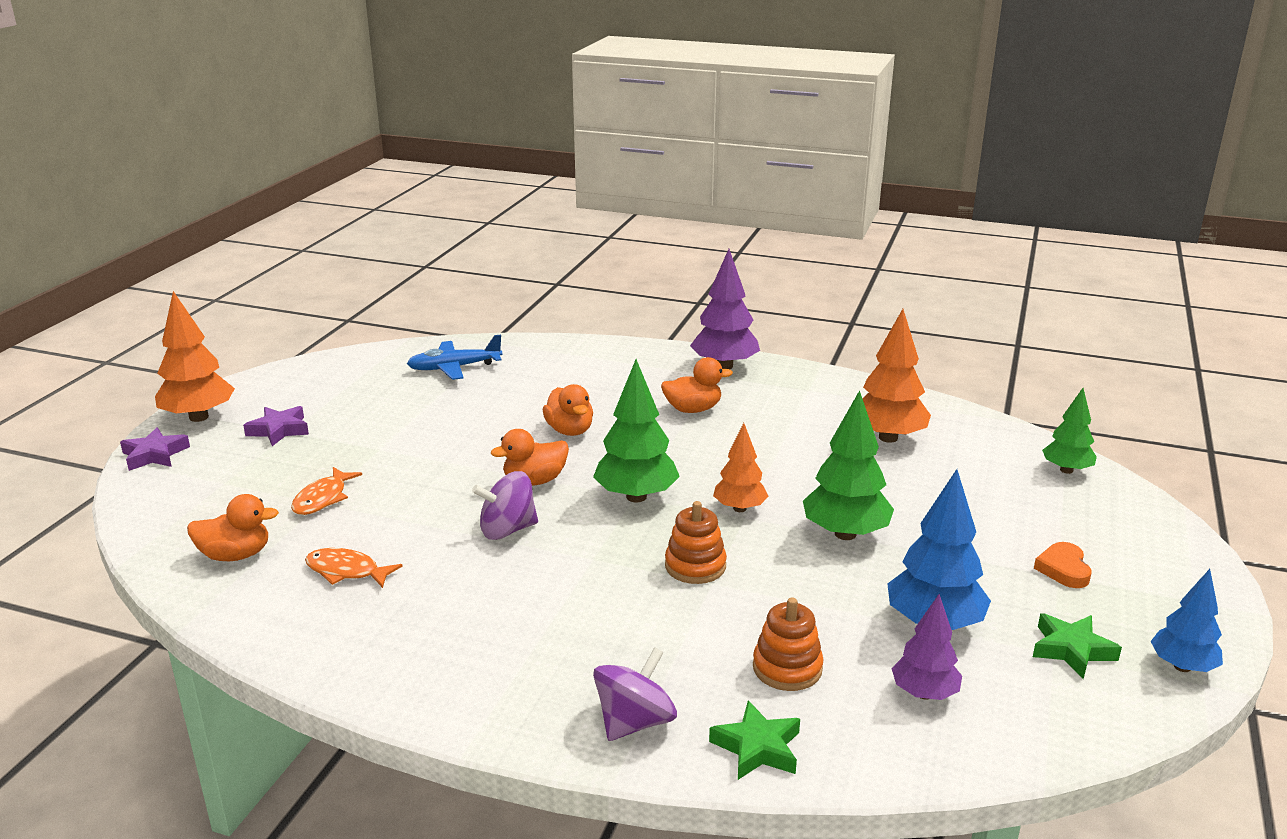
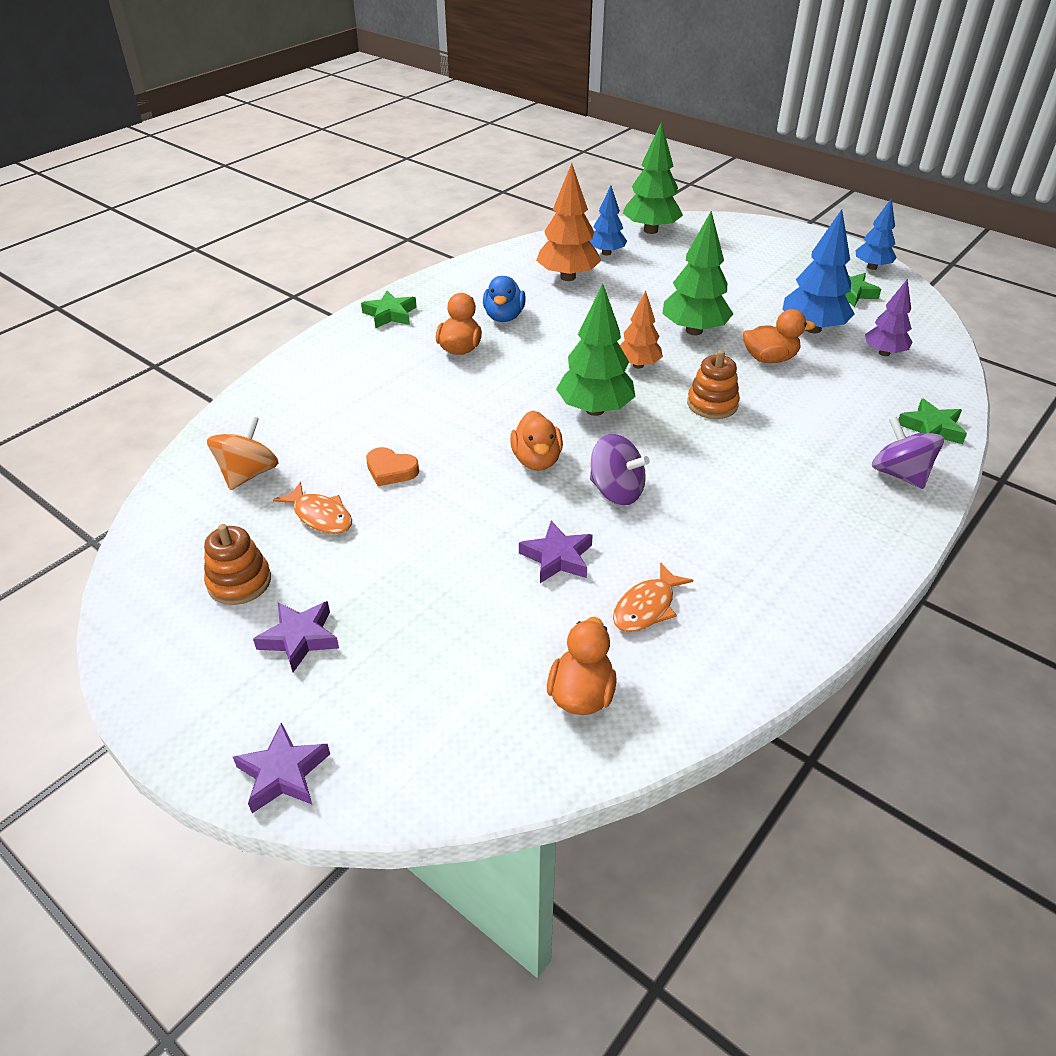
camera: 70 degrees left, 15 degrees up
orange tree [155,291,235,422] -> none
orange fish [291,467,362,515] -> orange fish moved to [273,482,352,534]
blue plane [407,335,503,380] -> orange spinning top [207,416,279,490]
purple spinning top [472,471,538,540] -> purple spinning top turned 60 degrees counterclockwise [590,434,650,505]
orange duck [543,384,593,436] -> orange duck moved to [743,309,816,363]
purple tree [690,249,760,369] -> green star [361,291,417,328]
orange stacking toy [753,598,824,691] -> orange stacking toy moved to [204,524,271,605]
orange heart [1034,542,1092,588] -> orange heart moved to [366,447,419,486]
green tree [1042,388,1097,474] -> green tree [623,121,683,234], size x1.58
none -> blue duck [483,276,526,322]
none -> purple star [519,521,593,583]
none -> blue tree [590,186,627,256]

